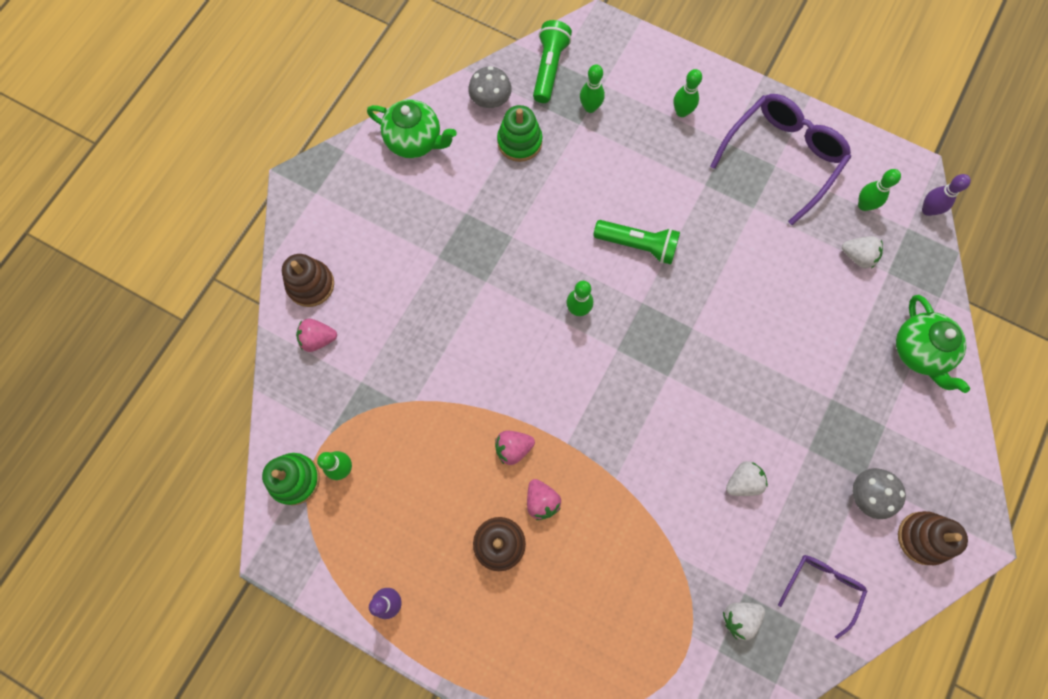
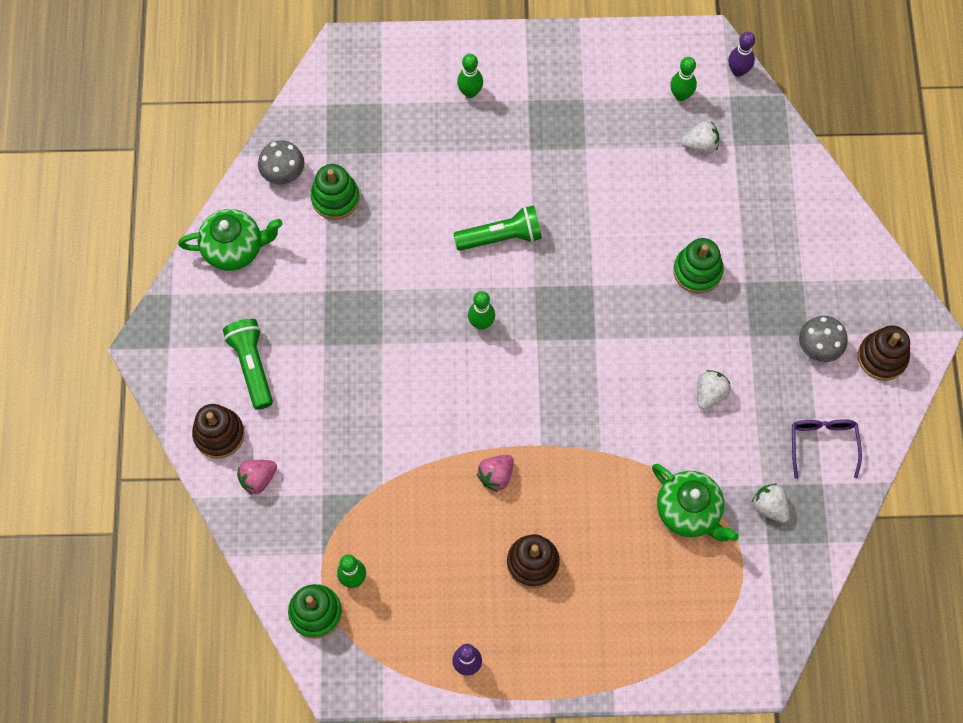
camera: 30 degrees left, 5 degrees down
pink strawberry [527,479,561,520] -> none
green flashlight [533,20,572,103] -> green flashlight moved to [223,319,273,410]
green bowling pin [580,64,605,113] -> none
purple glasses [710,94,851,225] -> none
white strawberry [723,602,765,641] -> white strawberry turned 105 degrees clockwise [751,484,790,523]
green teapot [896,295,970,393] -> green teapot moved to [652,464,739,542]
none -> green stacking toy [673,238,724,294]

